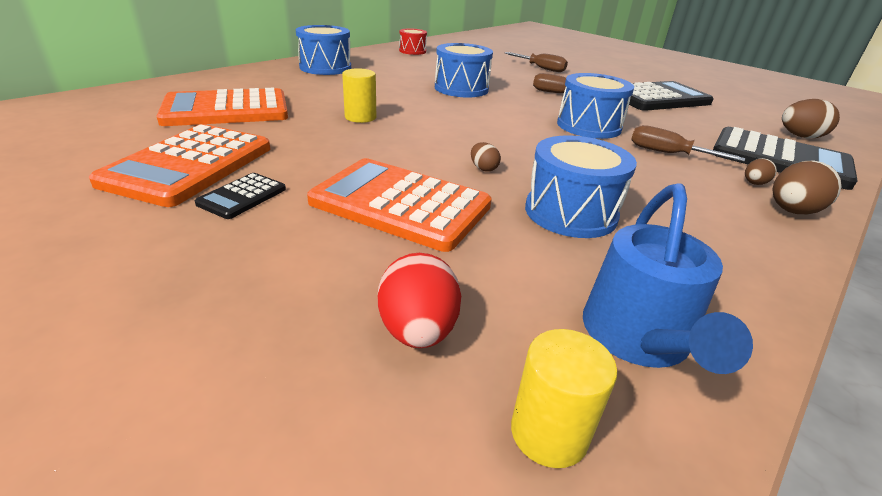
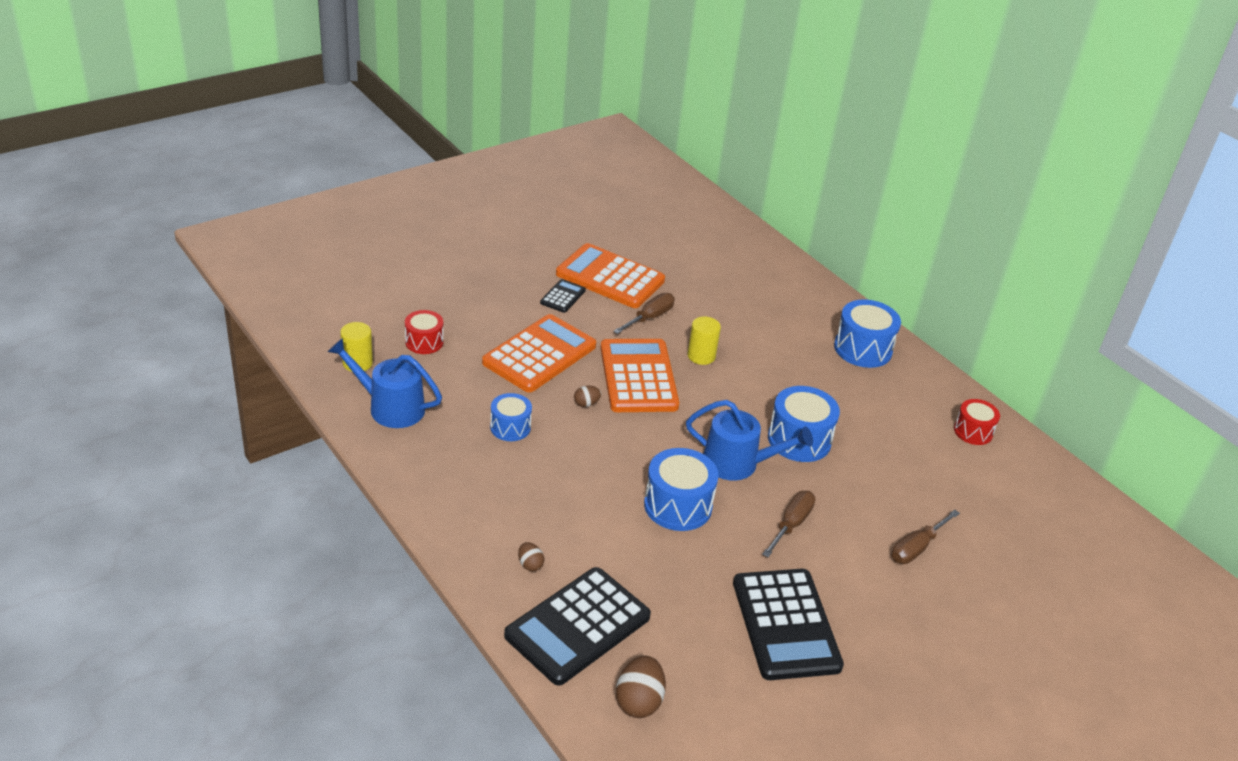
camera: 100 degrees right, 5 degrees up
orange calculator [157,88,288,126] -> orange calculator moved to [600,339,679,412]
black calculator [195,173,286,219] -> black calculator turned 75 degrees clockwise [540,279,586,313]
red egg [378,253,461,348] -> red drum [405,310,444,354]
blue drum [525,135,637,238] -> blue drum [490,393,532,441], size x0.62
brown screwdriver [631,125,745,162] -> brown screwdriver moved to [613,293,675,334]
brown egg [772,161,842,214] -> none
none -> blue watering can [686,400,813,481]

